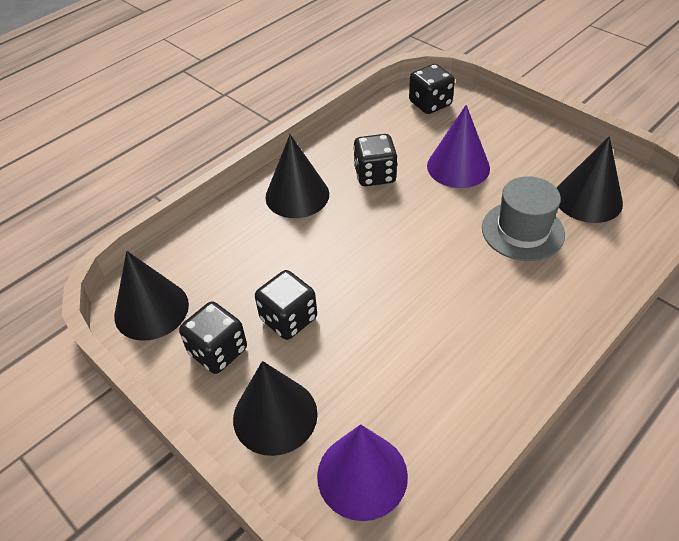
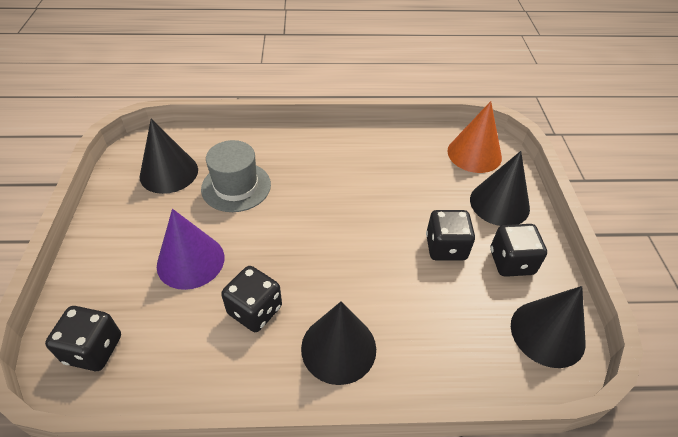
camera: 140 degrees left, 0 degrees up
purple cone [317,424,408,521] -> orange cone [447,101,502,173]

